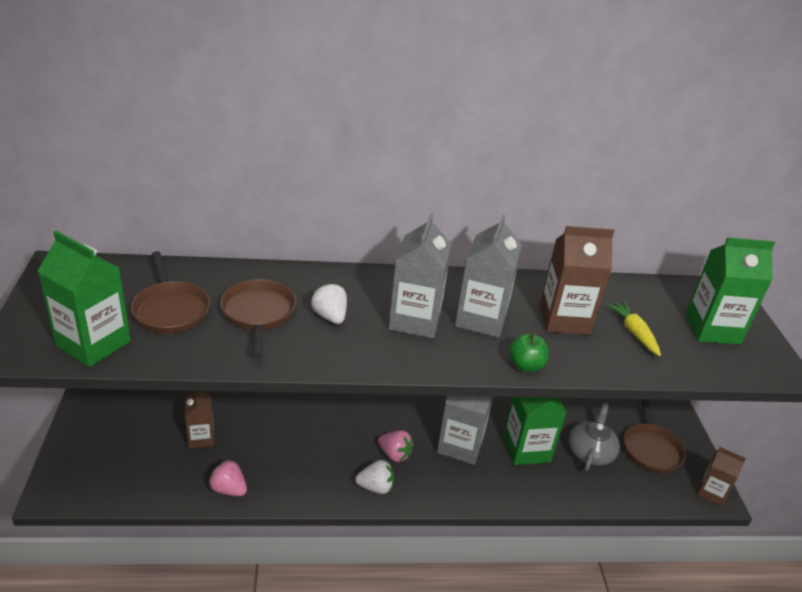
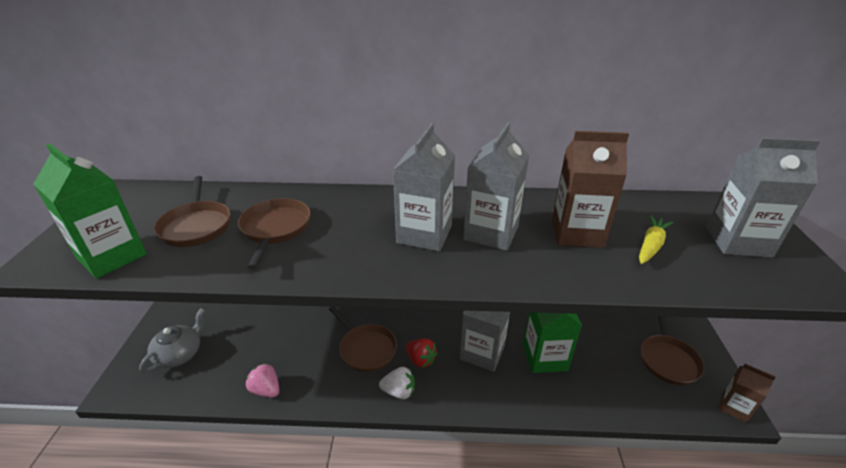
camera: 10 degrees right, 0 degrees up
brown carton [185,391,214,449] -> none
white strawberry [311,283,347,324] -> none
pink strawberry [378,430,414,462] -> red strawberry [406,338,437,368]
green apple [509,332,549,372] -> none
grey teapot [568,403,620,471] -> grey teapot moved to [139,308,205,373]
yellow carrot [606,301,661,356] -> yellow carrot turned 45 degrees clockwise [639,215,673,264]
green carton [685,237,775,345] -> grey carton [706,138,820,258]
none -> brown pan [329,307,397,372]

